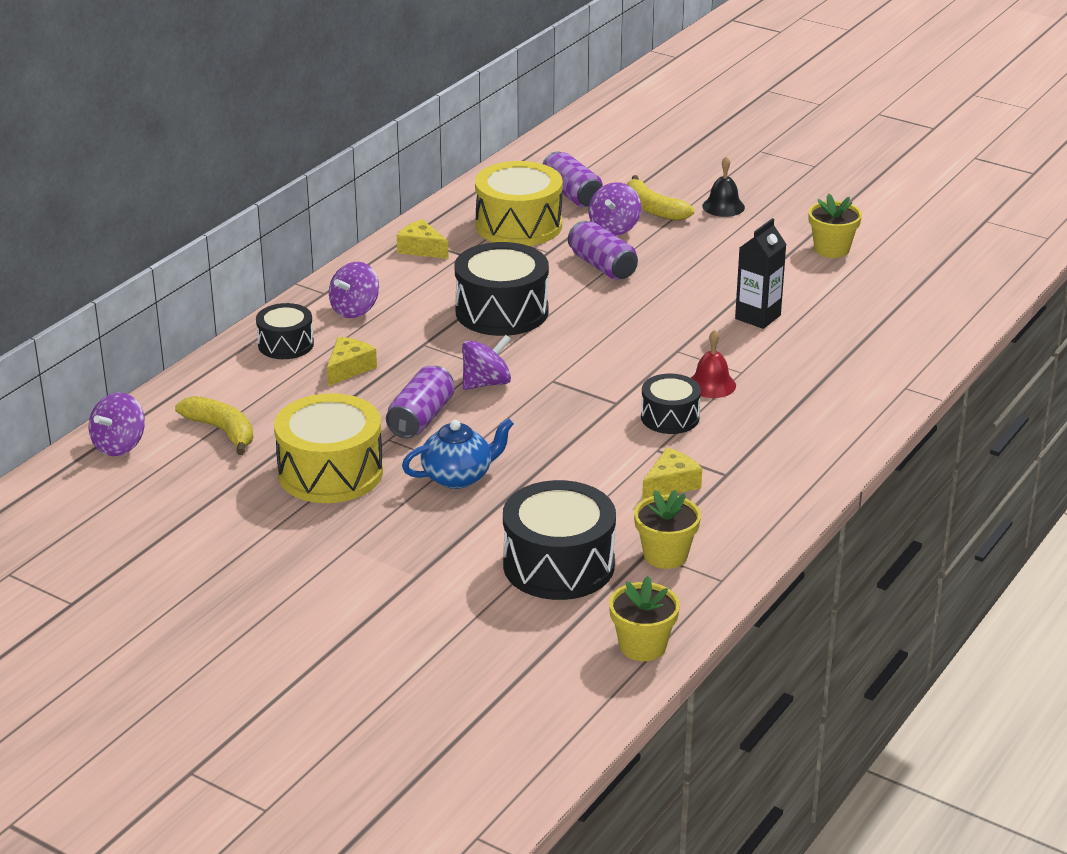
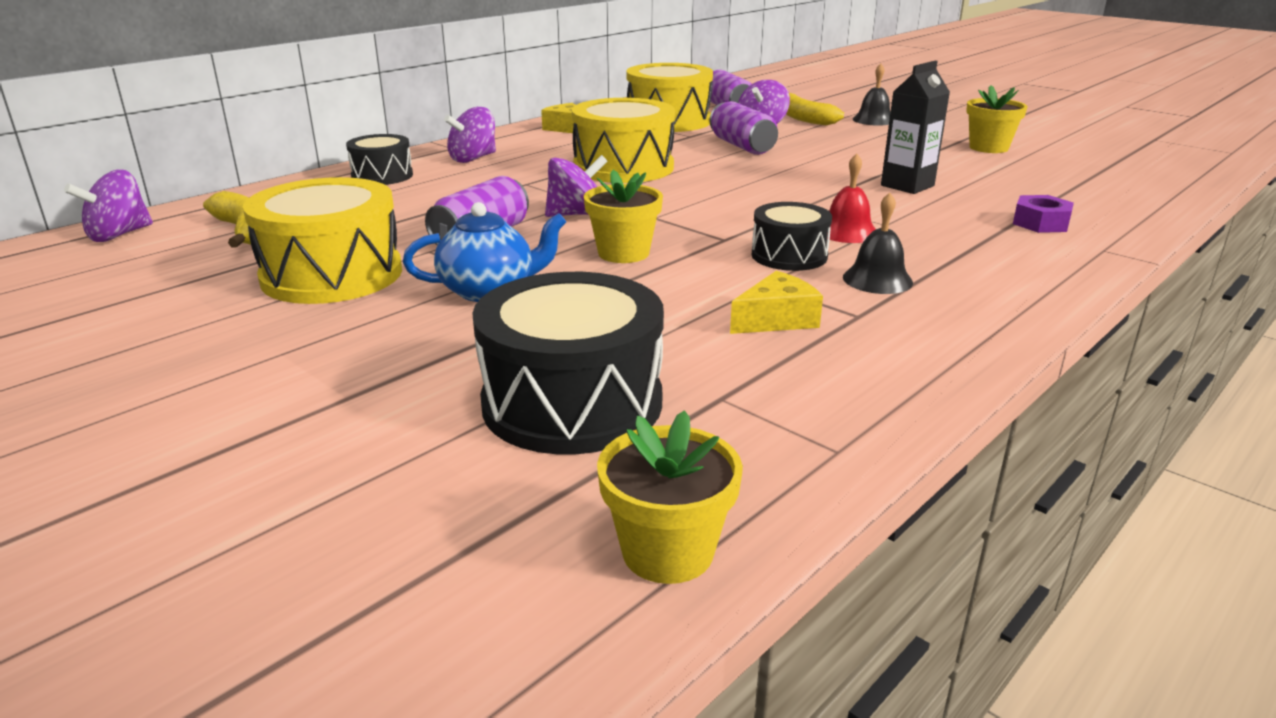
camera: 10 degrees right, 5 degrees down
yellow cheese [327,337,377,386] -> none
black drum [455,242,549,336] -> yellow drum [572,98,675,183]
yellow flower pot [634,489,701,569] -> yellow flower pot moved to [584,170,663,263]
none -> black bell [843,193,913,294]
none -> purple nut [1013,195,1074,233]

